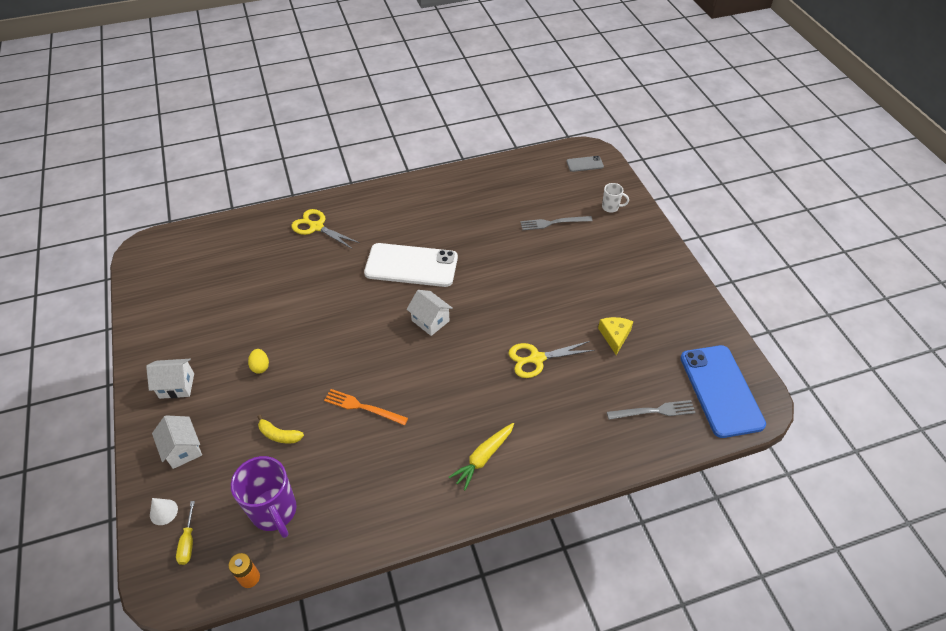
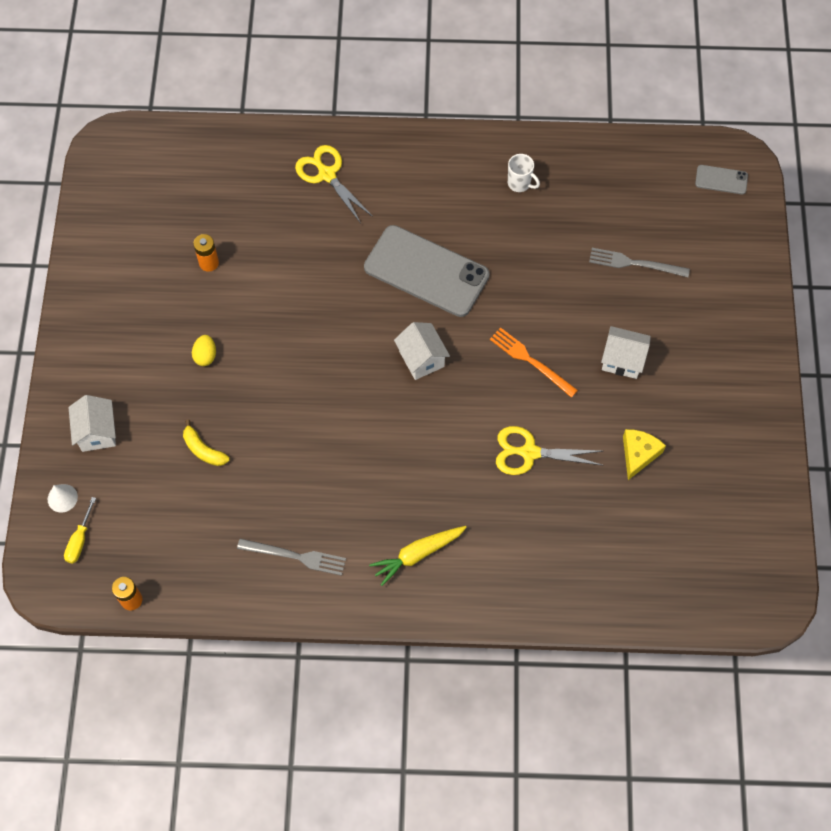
camera: 20 degrees right, 15 degrees up
white house [146,359,194,399] -> white house moved to [601,326,651,379]
purple mug [231,456,297,538] -> none
orange fork [324,389,408,425] -> orange fork moved to [490,328,578,398]
white phone [364,243,458,287] -> grey phone [364,225,490,317]
white mug [602,183,629,212] -> white mug moved to [508,154,540,192]
grey fork [607,400,696,420] -> grey fork moved to [237,539,346,576]
blue phone [680,345,766,438] -> none
none -> orange battery [193,234,219,272]

